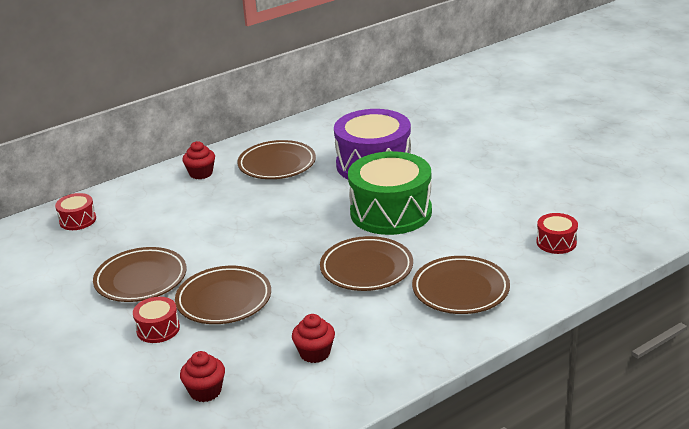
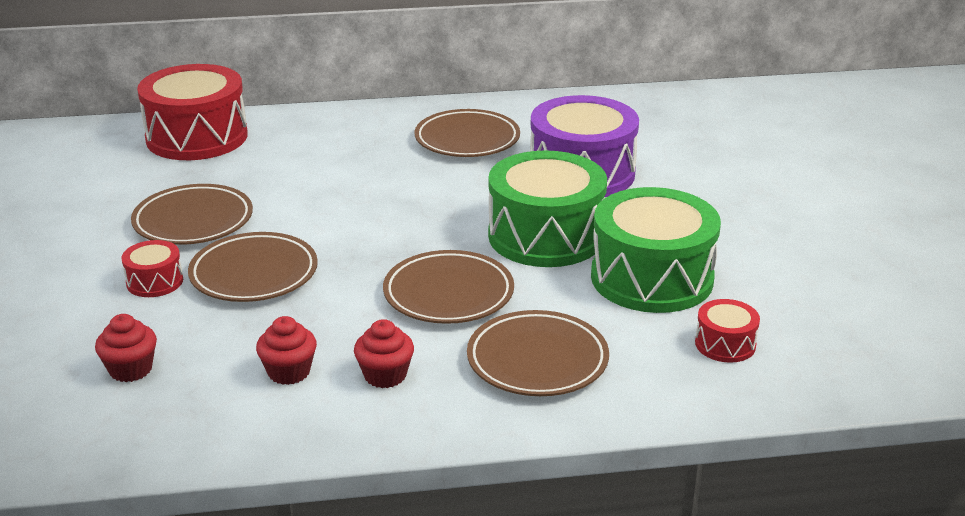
camera: 25 degrees right, 0 degrees up
red drum [55,193,96,230] -> red drum [137,64,248,160], size x2.20
red cupcake [182,141,215,179] -> red cupcake moved to [354,319,414,388]
none -> green drum [591,187,721,313]

